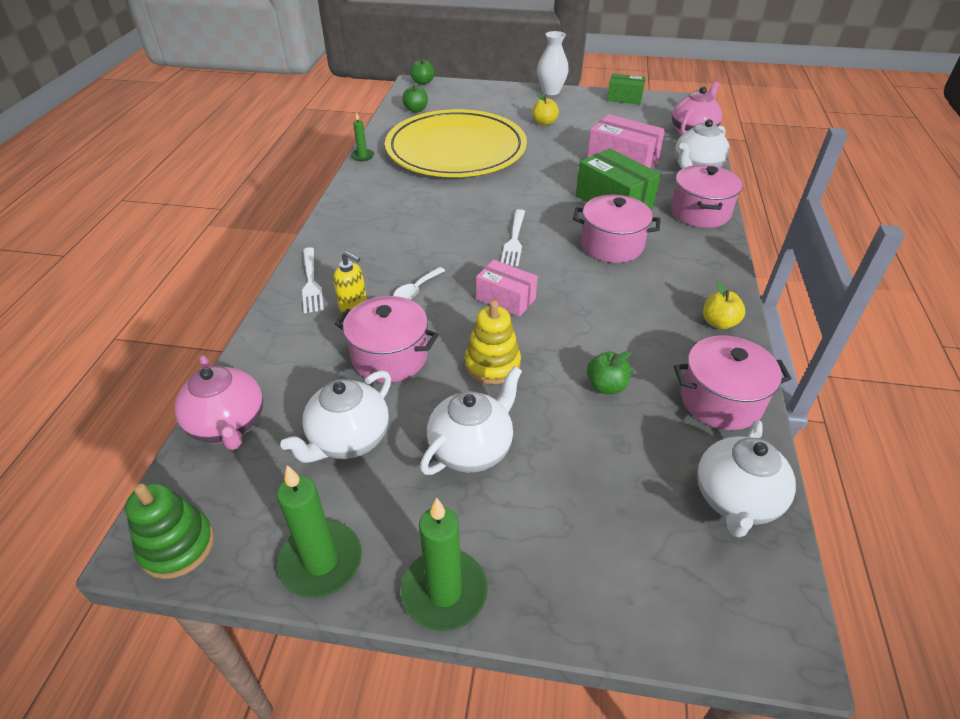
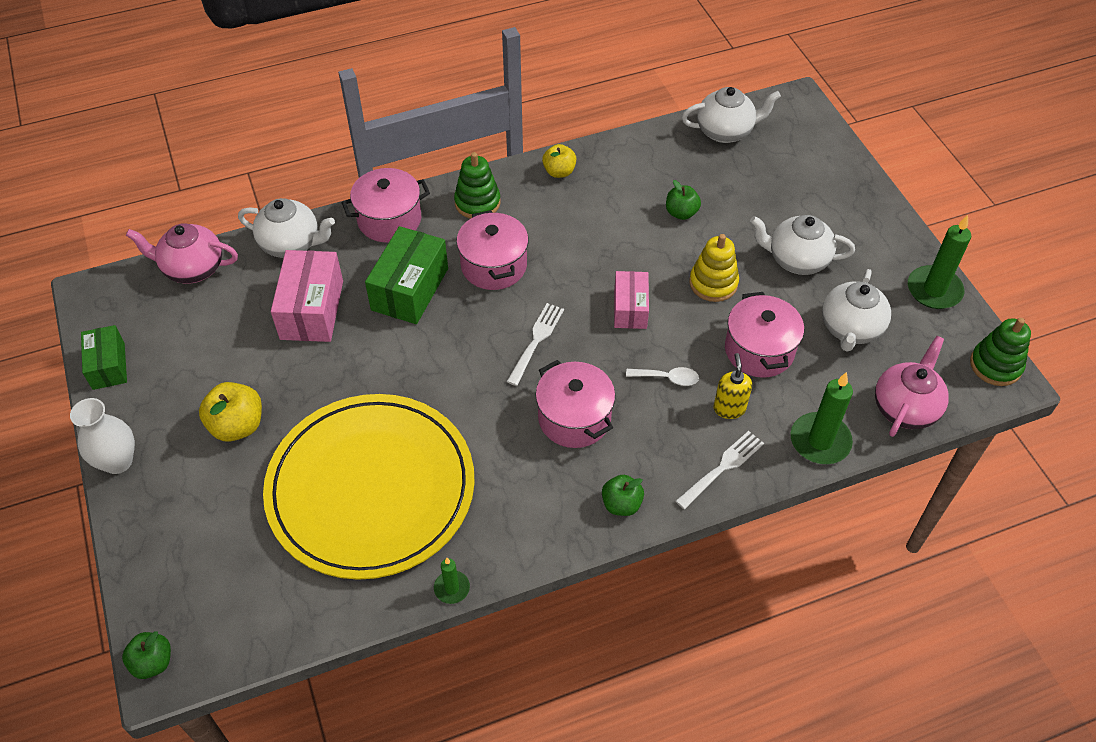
camera: 120 degrees left, 10 degrees up
white teapot [280,370,391,463] -> white teapot turned 105 degrees clockwise [822,269,891,352]
green candle [401,498,488,631] -> green candle moved to [791,372,853,464]
green apple [402,85,428,113] -> green apple moved to [602,475,644,516]
white fork [501,209,525,266] -> white fork turned 45 degrees counterclockwise [506,303,564,386]
yellow apple [532,93,559,126] -> yellow apple [199,382,262,441], size x1.51
pink pot [674,335,792,430] -> pink pot moved to [536,360,615,448]
none -> green stacking toy [454,152,500,219]

